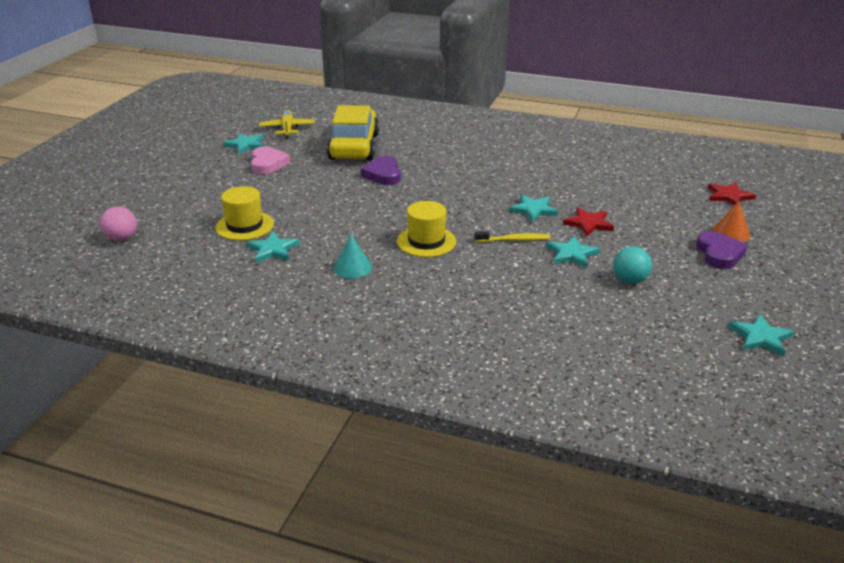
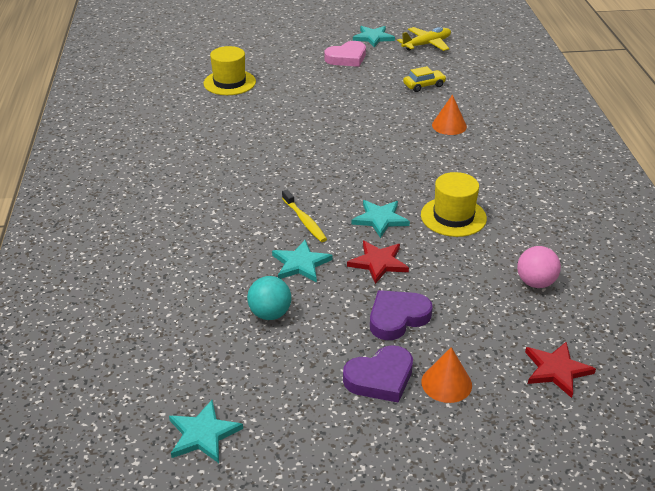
camera: 65 degrees right, 5 degrees up
pink ball [100,206,137,241] -> pink ball moved to [517,246,561,288]
turquoise star [246,231,300,263] -> none
yellow car [327,105,379,160] -> yellow car [403,66,447,92], size x0.41
turquoise cone [334,235,372,278] -> none
purple heart [361,156,401,185] -> purple heart moved to [370,290,433,340]
yellow hat [397,201,456,257] -> yellow hat moved to [421,172,487,237]
none -> orange cone [432,95,467,135]

